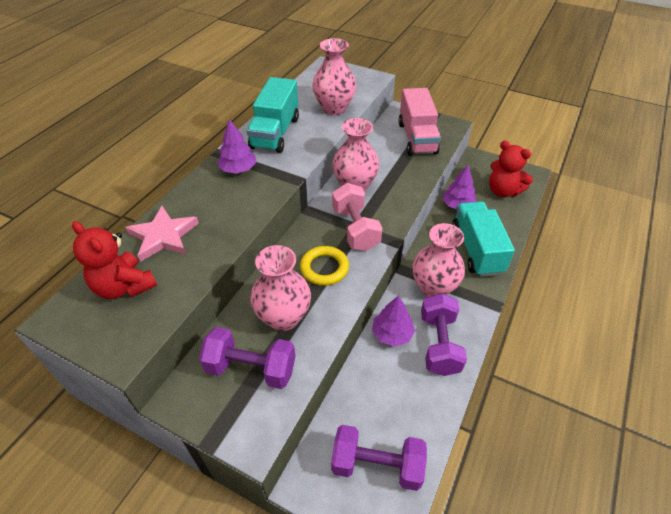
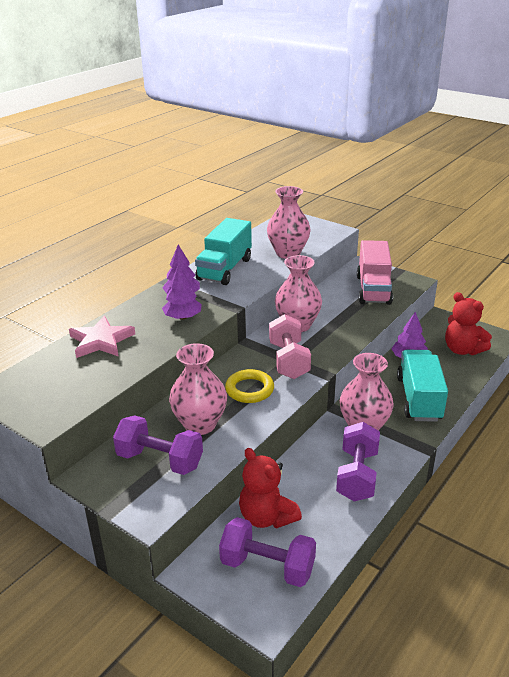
camera: 10 degrees right, 15 degrees down
red teddy bear [72,221,157,299] -> red teddy bear moved to [239,448,302,529]
purple tree [372,296,415,347] -> purple tree moved to [162,264,202,320]

